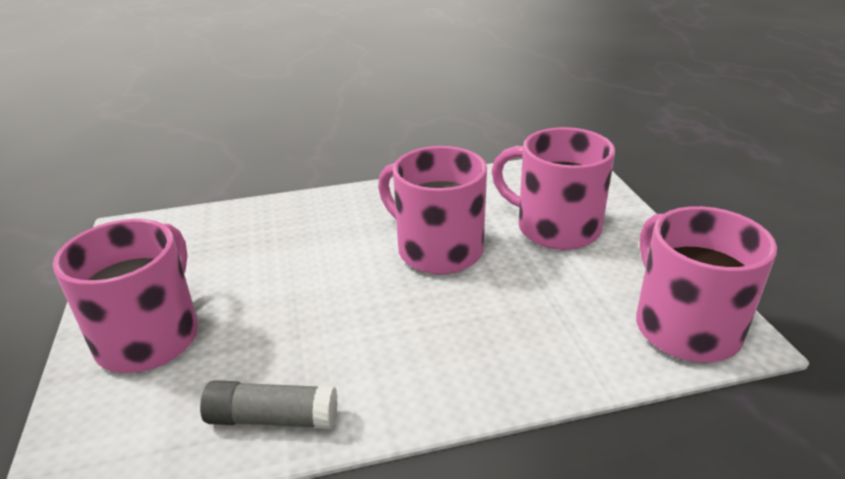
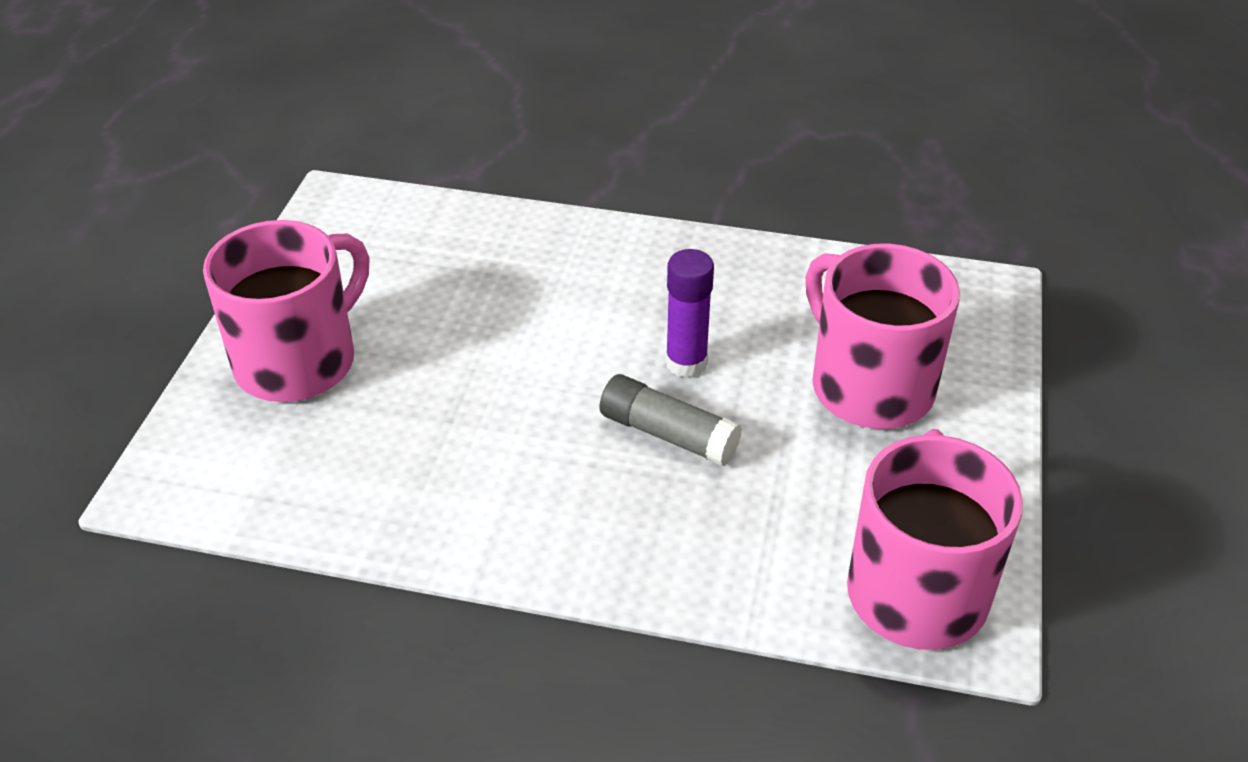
camera: 25 degrees right, 10 degrees up
grey glue stick [200,380,338,429] -> grey glue stick moved to [600,374,742,466]
pink mug [378,146,487,274] -> purple glue stick [665,249,714,378]

